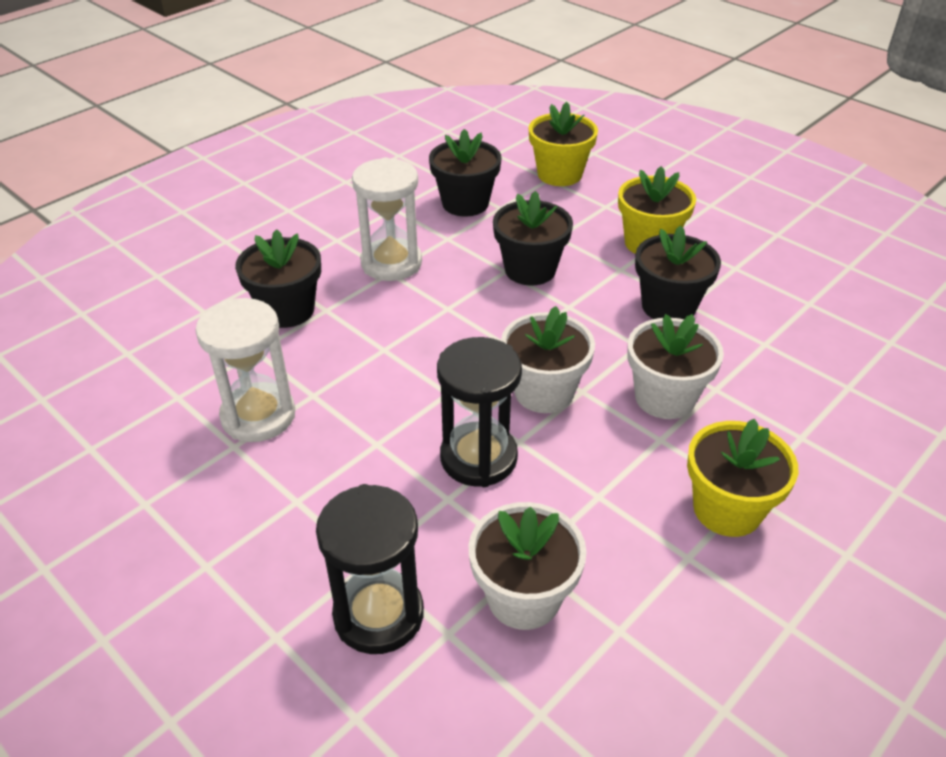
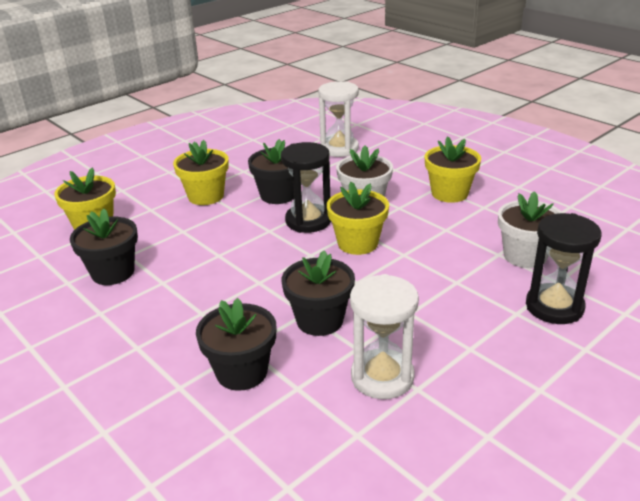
camera: 85 degrees left, 10 degrees down
white hourglass [352,157,422,281] -> white hourglass moved to [318,81,359,157]
black hourglass [437,337,522,487] -> black hourglass moved to [281,142,331,233]
black flower pot [493,191,573,286] -> black flower pot moved to [282,250,355,336]
white flower pot [501,306,595,413] -> yellow flower pot [327,182,389,255]

